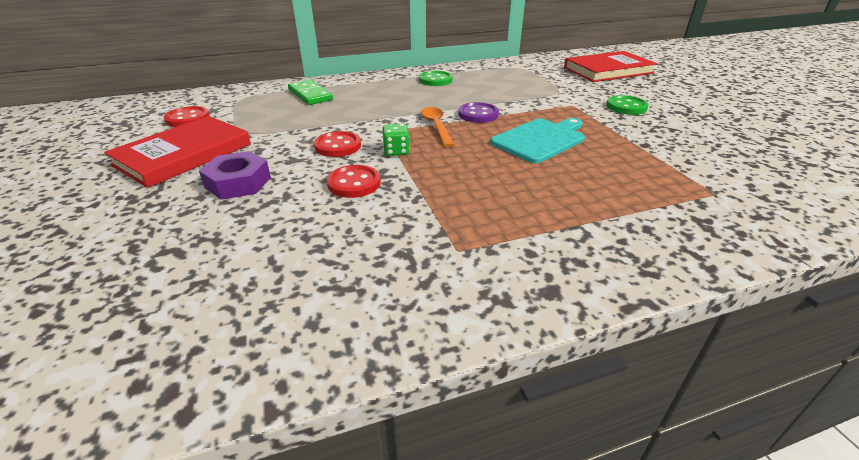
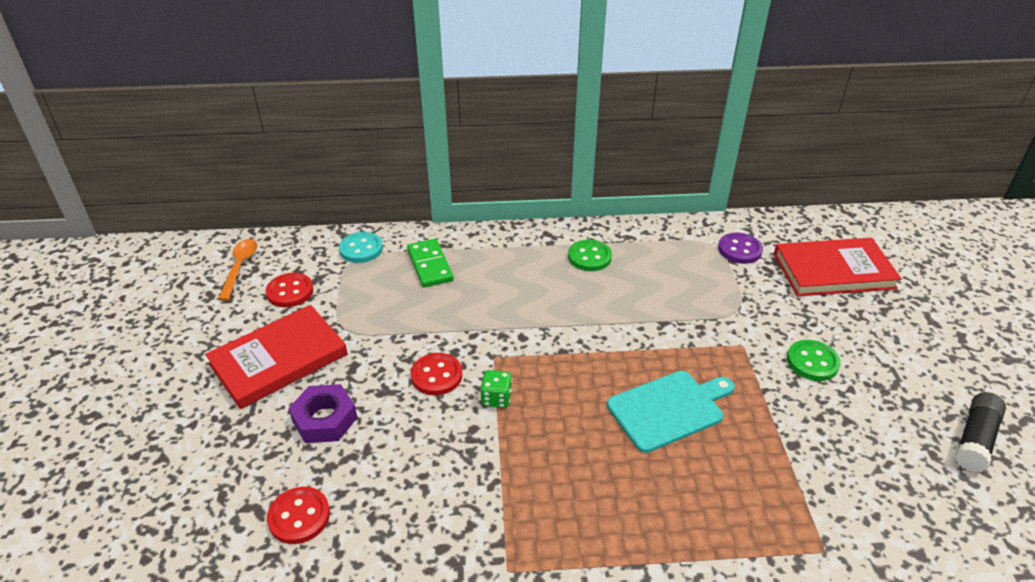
camera: 15 degrees right, 5 degrees up
red button [327,165,381,198] -> red button moved to [267,487,330,544]
orange spoon [421,107,454,147] -> orange spoon moved to [218,239,257,301]
purple button [458,102,499,123] -> purple button moved to [718,233,763,264]
none -> turquoise button [339,232,383,263]
none -> black glue stick [955,392,1006,472]

